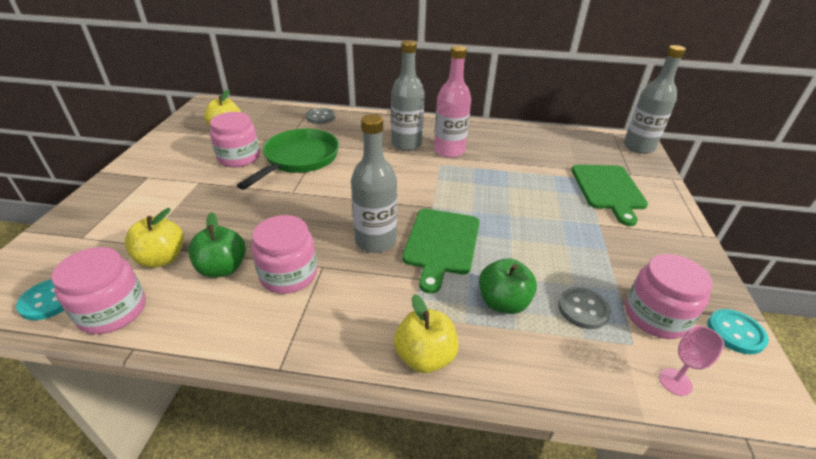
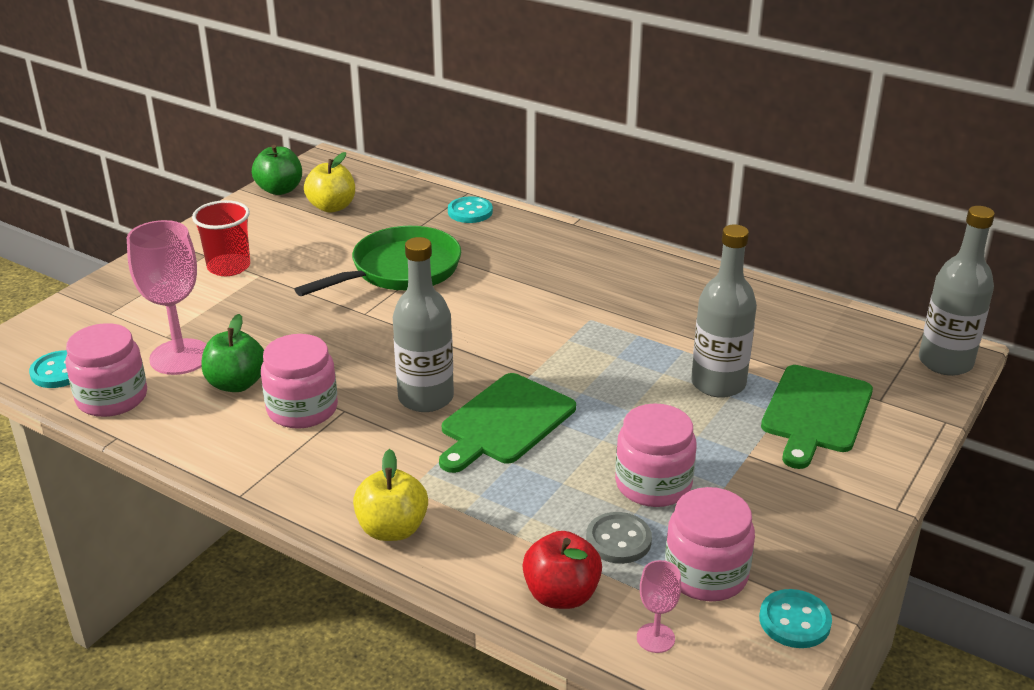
camera: 25 degrees right, 5 degrees down
yellow apple [124,208,184,268] -> pink goblet [127,220,206,375]
pink jar [210,112,260,167] -> pink jar moved to [615,404,696,507]
grey button [306,108,335,124] -> turquoise button [448,196,493,223]
grey bottle [391,40,425,151] -> grey bottle moved to [691,225,757,398]
pink bottle [434,45,471,158] -> none
green apple [479,258,537,314] -> green apple moved to [252,145,302,195]
none -> red cup [192,200,250,276]
none -> red apple [523,531,602,609]

